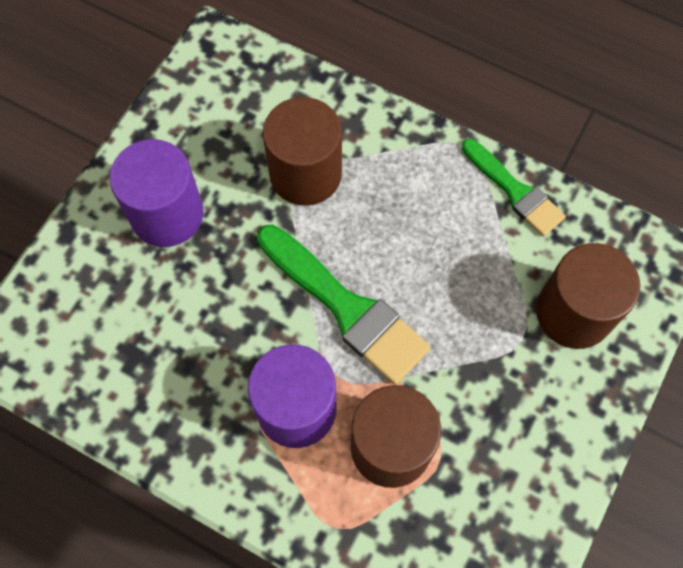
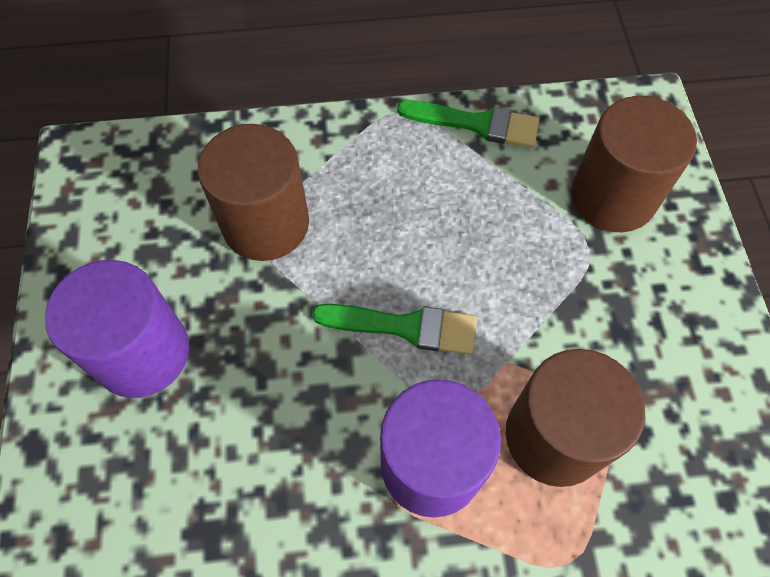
camera: 35 degrees left, 5 degrees down
green brush [257,225,431,385] -> green brush [312,304,477,354], size x0.63

